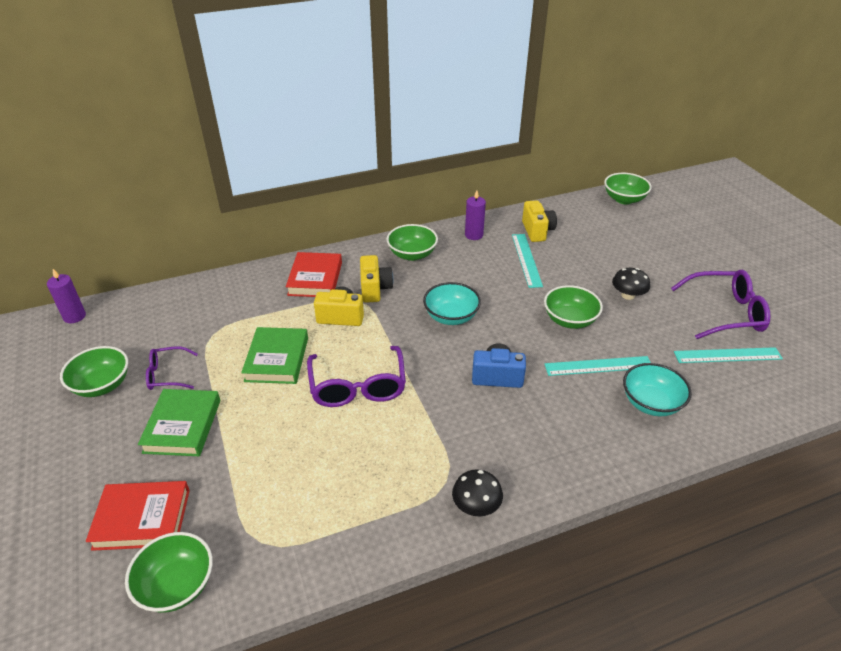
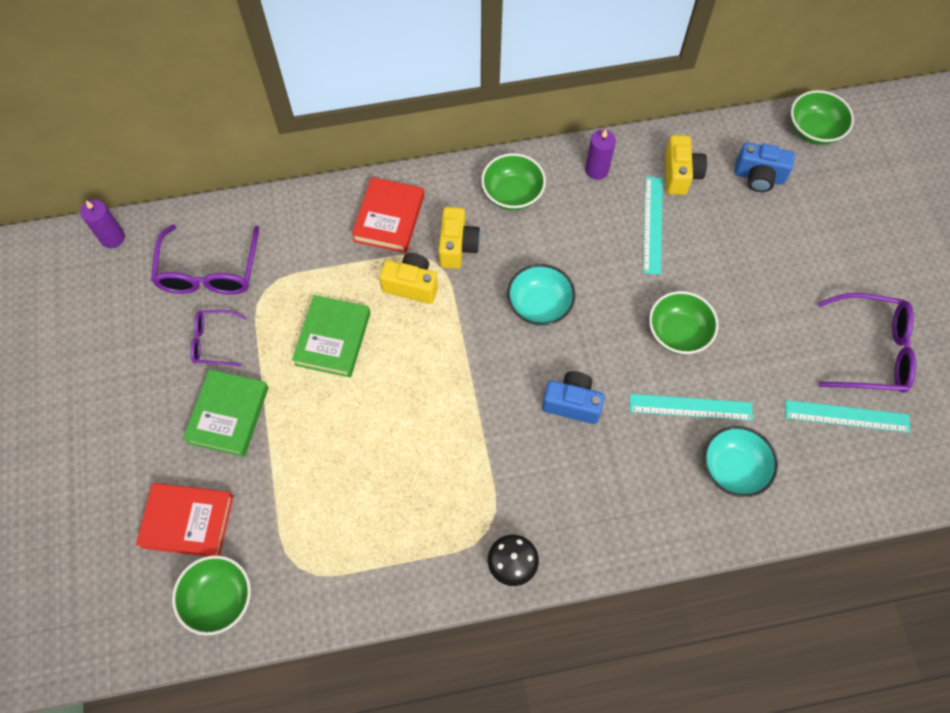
camera: 10 degrees right, 25 degrees up
green bowl [60,346,128,397] -> none
purple glasses [307,346,406,407] -> purple glasses moved to [151,224,259,295]
black mushroom [612,268,650,300] -> none
none -> blue camera [734,142,795,192]

